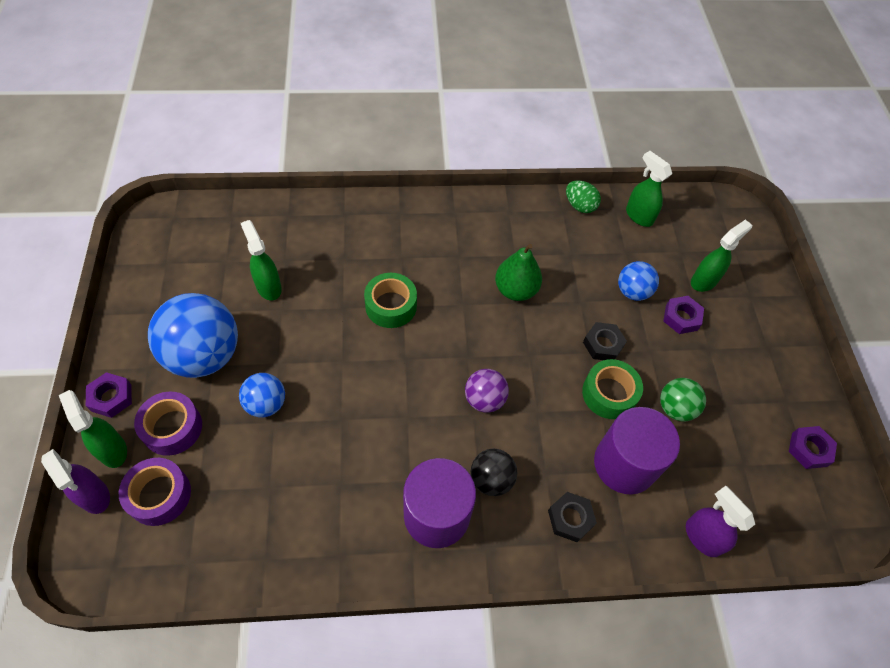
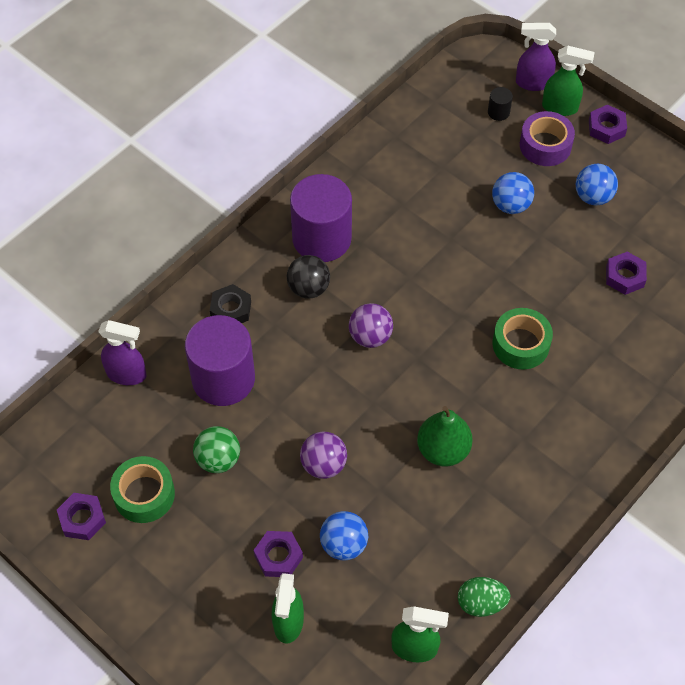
camera: 140 degrees right, 0 degrees up
purple tape [119,458,191,526] -> black cylinder [488,87,513,121]
blue ball [148,293,238,378] -> blue ball [576,164,618,206], size x0.52
green spray bottle [241,220,282,300] -> purple nut [606,252,647,295]
green tape [582,359,643,419] -> green tape moved to [110,456,175,523]
black nut [583,322,627,360] -> purple ball [300,432,347,479]

